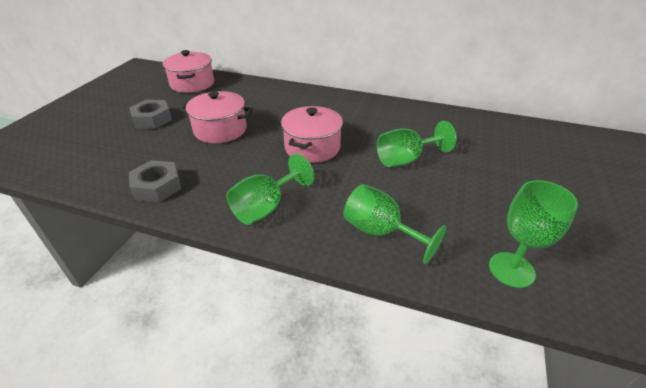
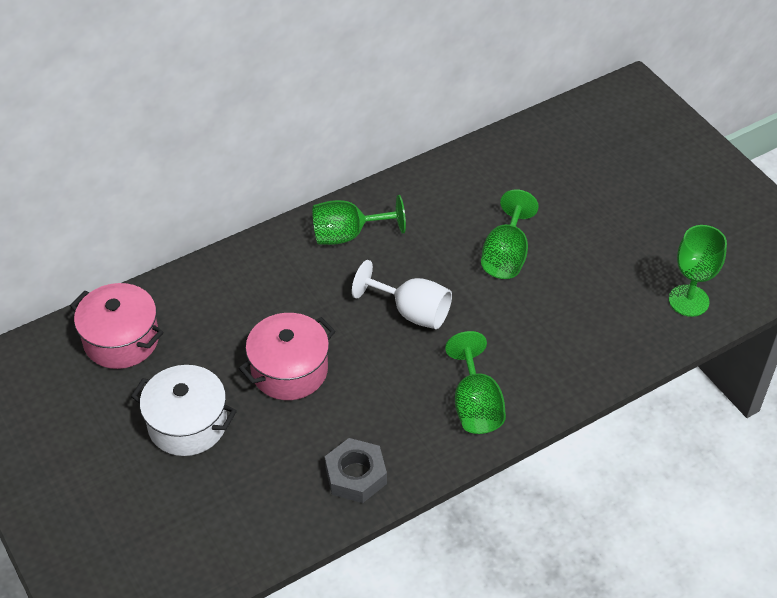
camera: 50 degrees left, 10 degrees up
grey nut [129,100,172,129] -> white pot [131,365,237,456]
pink pot [281,106,343,163] -> white goblet [352,260,452,329]
green goblet [343,184,446,264] -> green goblet moved to [312,195,406,245]

